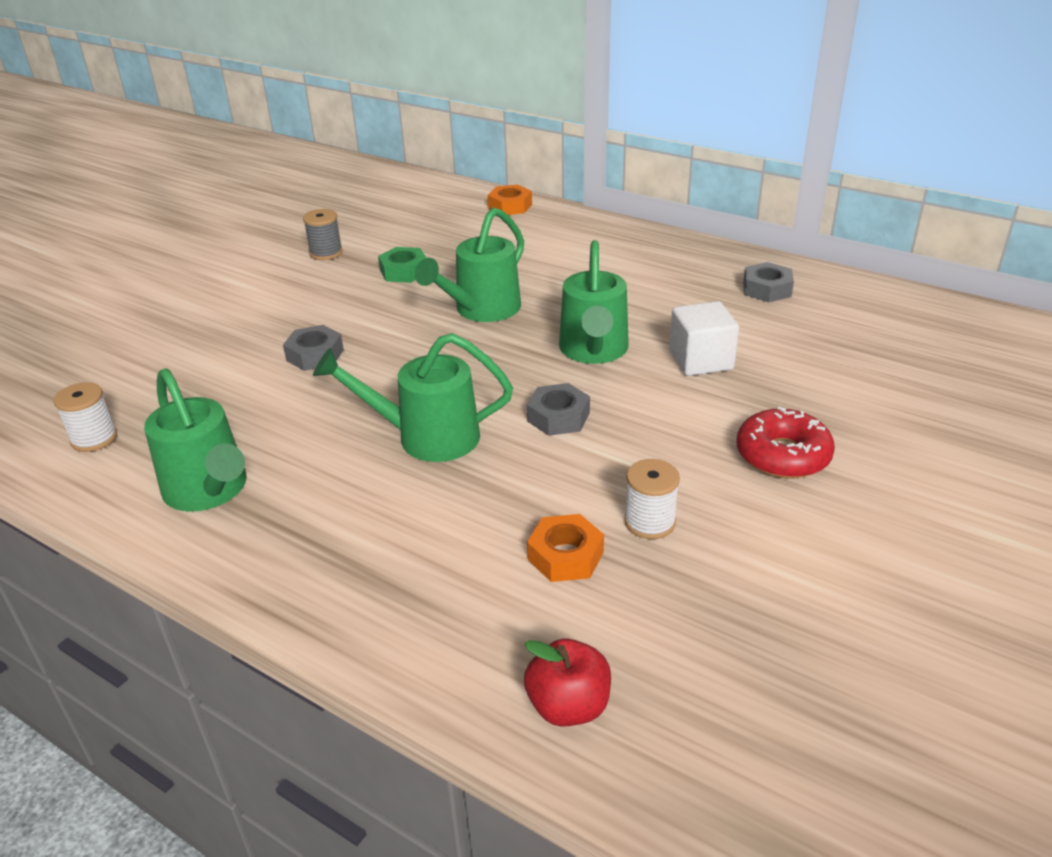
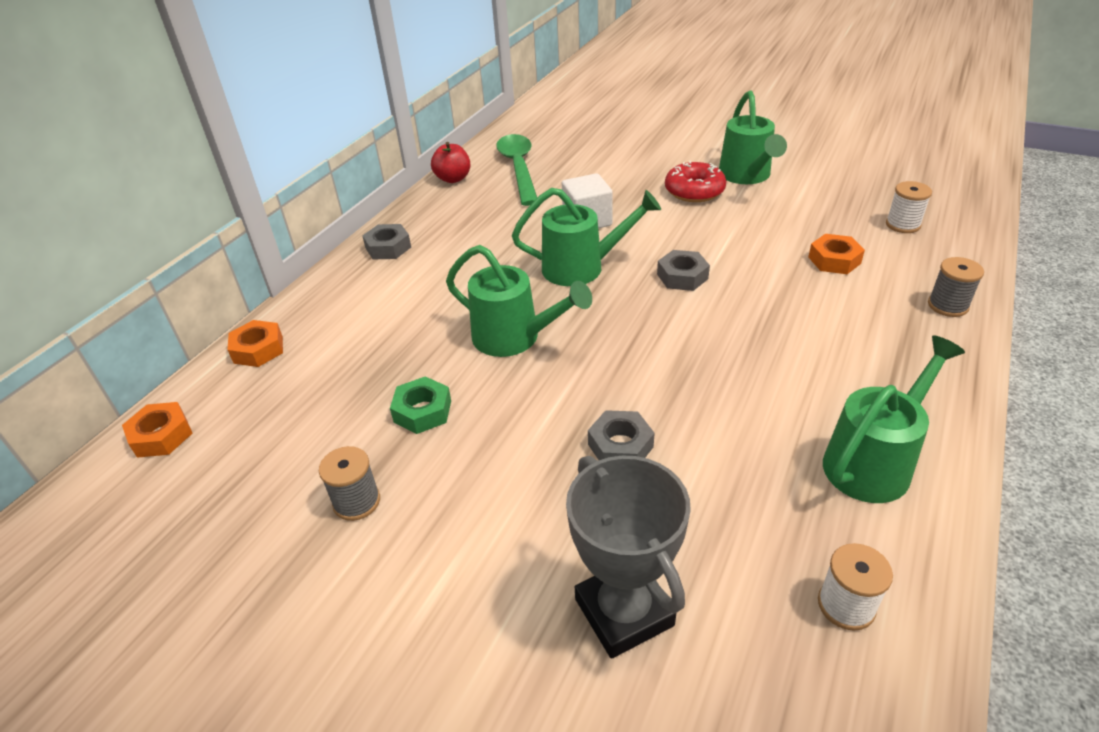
camera: 95 degrees left, 5 degrees up
green watering can [313,333,513,462] -> green watering can moved to [719,91,787,184]
red apple [524,639,611,727] -> red apple moved to [431,142,470,183]
white spool [624,459,680,539] -> white spool moved to [886,181,932,233]
grey nut [743,262,794,302] -> grey nut moved to [362,224,411,259]
none -> orange nut [122,402,193,458]
none -> green spoon [496,134,537,206]
none -> grey trophy [566,455,691,659]
none -> grey spool [928,257,984,317]

